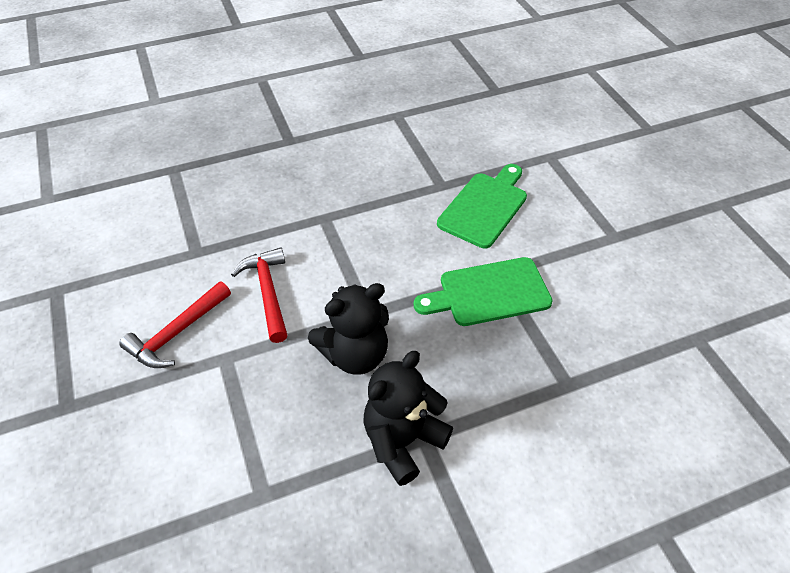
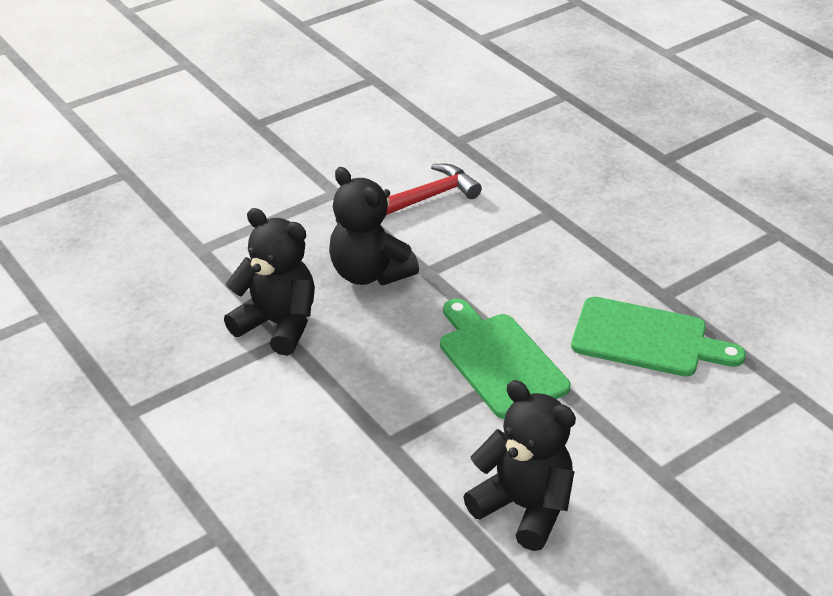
camera: 75 degrees right, 10 degrees down
red hammer [119,281,231,368] -> none
none -> black teddy bear [464,380,576,551]

